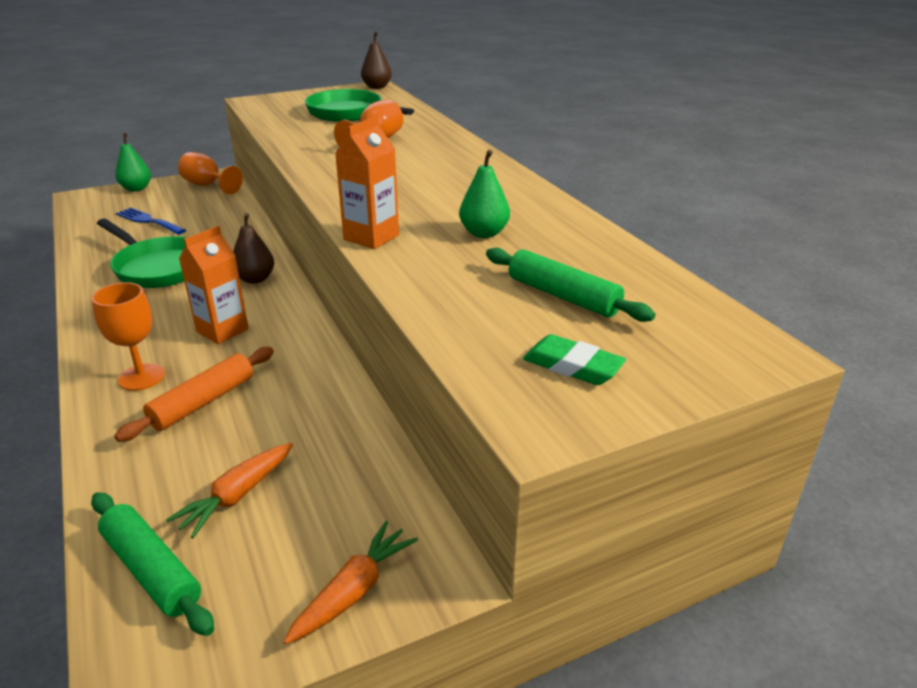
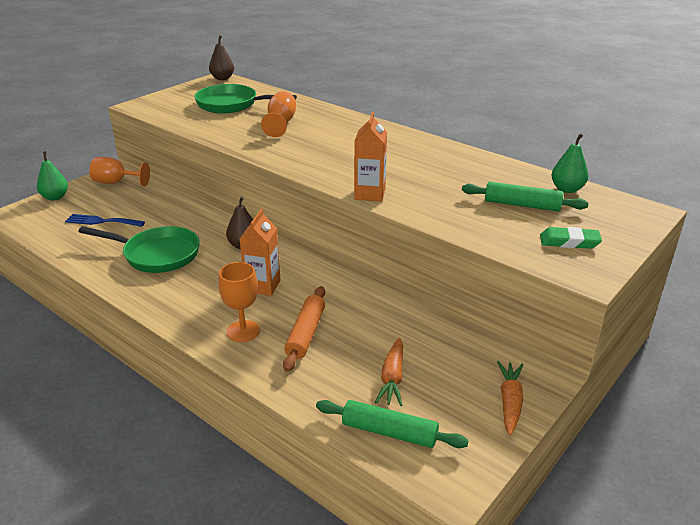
camera: 25 degrees left, 0 degrees up
green pear [459,150,510,238] -> green pear moved to [551,133,588,193]

